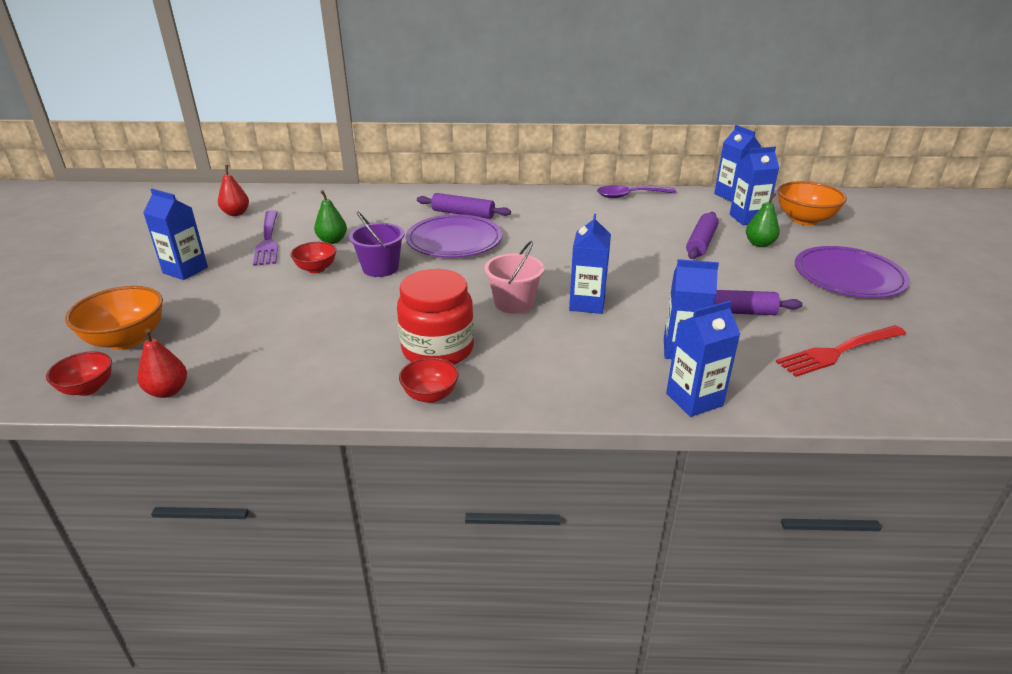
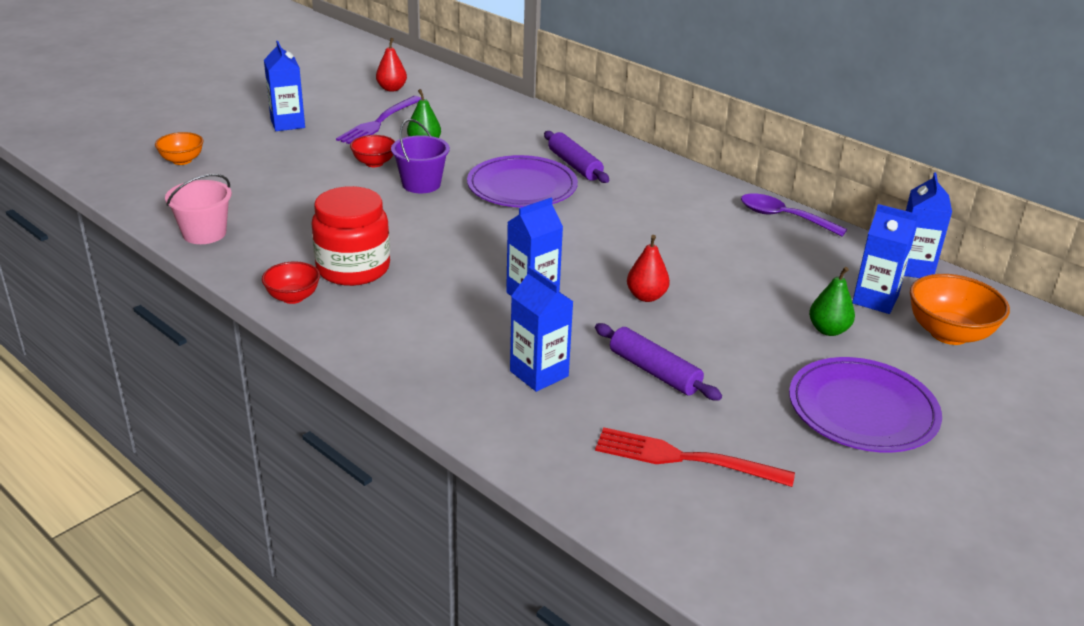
camera: 40 degrees right, 0 degrees up
red bowl [46,351,112,396] -> none
orange bowl [65,286,163,350] -> orange bowl [155,132,204,165], size x0.61
red pear [137,329,187,398] -> red pear moved to [627,235,670,302]
pink bucket [484,241,544,314] -> pink bucket moved to [165,174,232,244]
blue carton [666,301,740,417] -> none
purple rolling pin [686,212,719,259] -> none

